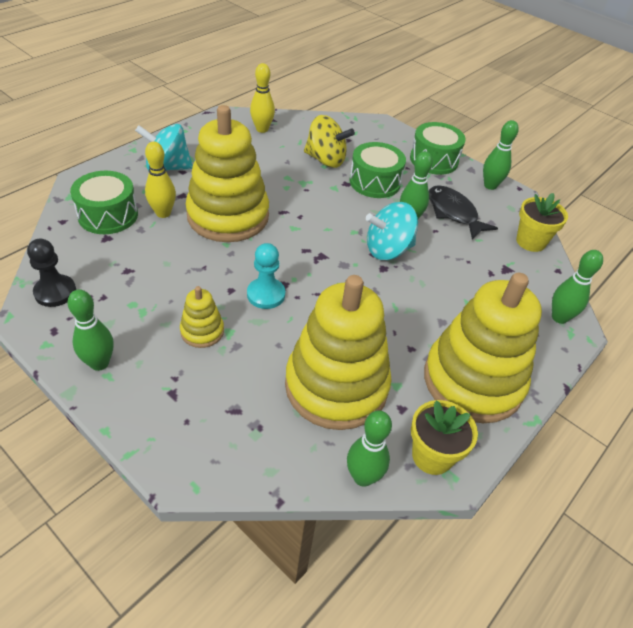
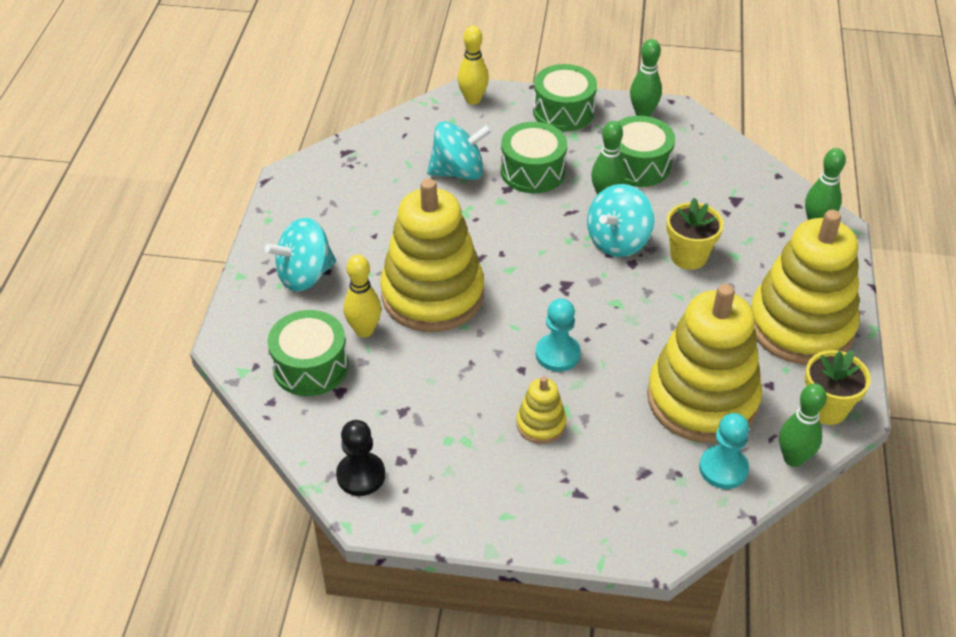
camera: 30 degrees left, 0 degrees up
green bowling pin [67,289,114,371] -> none
yellow bowling pin [250,63,275,133] -> yellow bowling pin moved to [457,25,489,105]
yellow spinning top [304,115,355,168] -> turquoise spinning top [427,121,492,180]
black fish [429,185,498,240] -> green drum [617,116,675,187]
yellow flower pot [516,193,568,252] -> yellow flower pot moved to [666,198,724,270]
none -> turquoise pawn [699,413,749,489]

